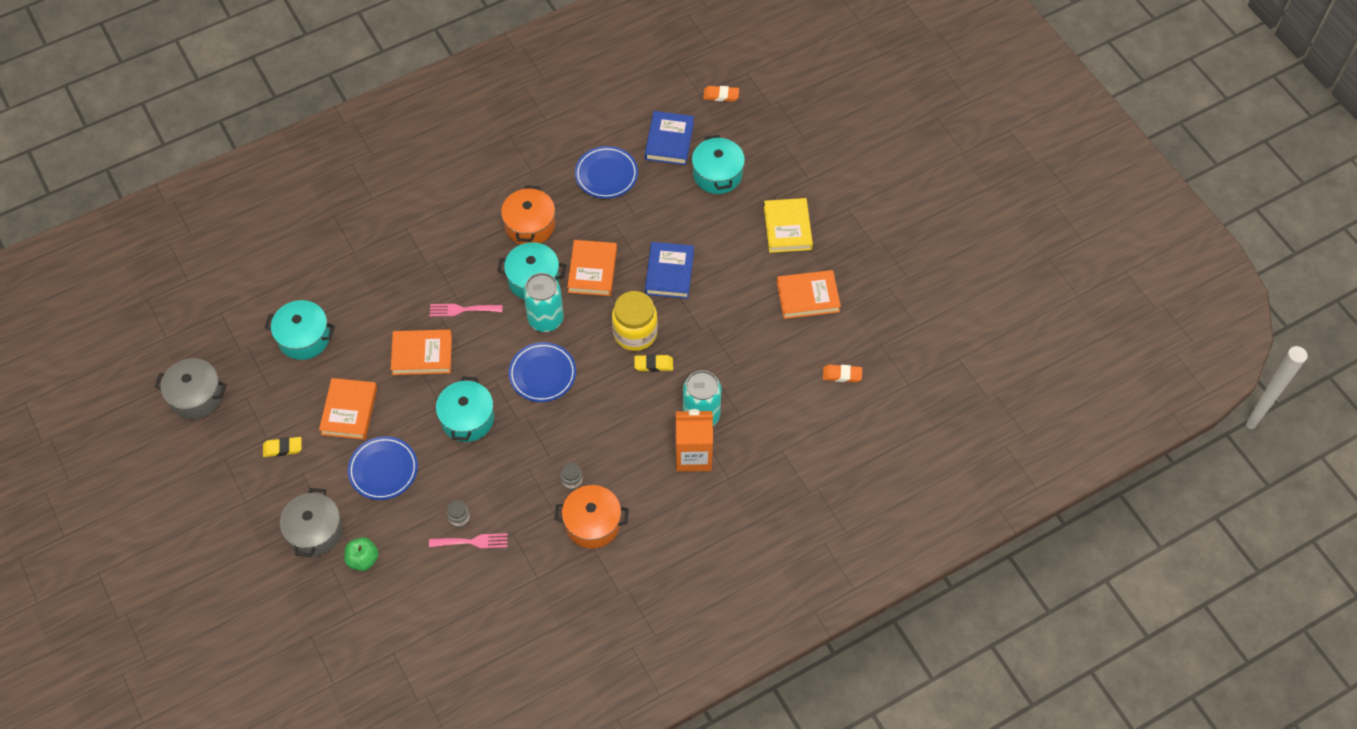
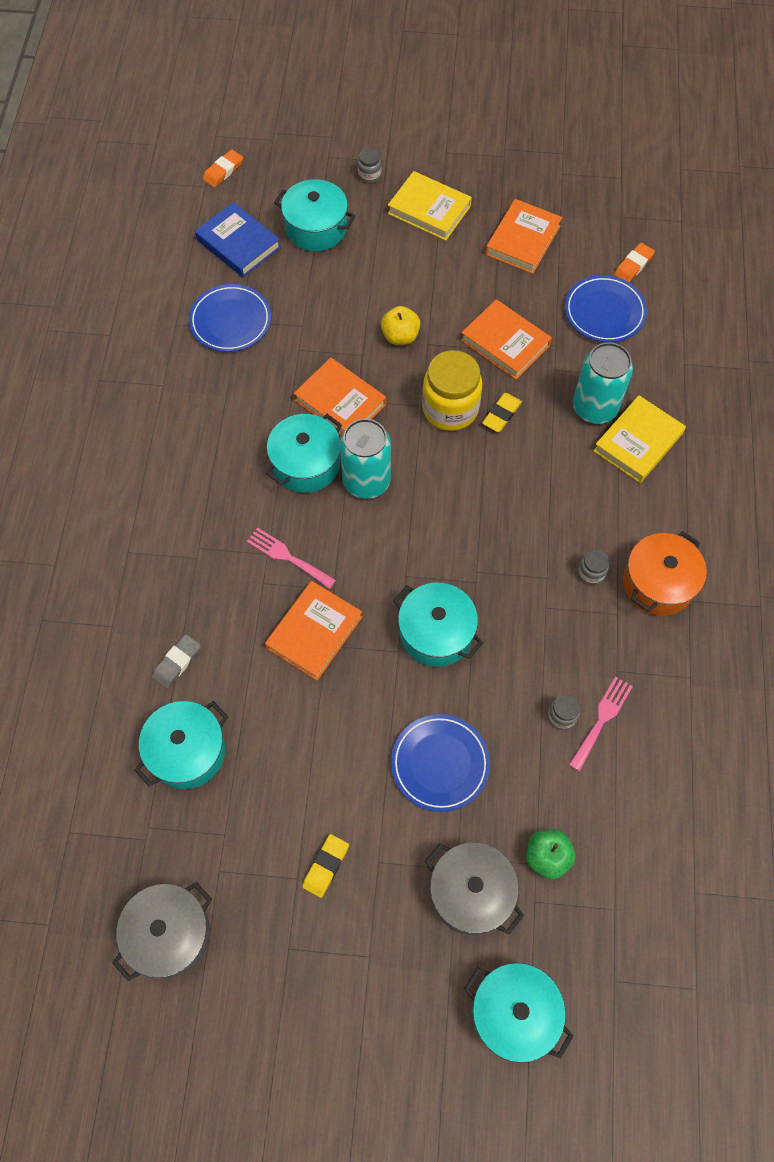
camera: 55 degrees left, 5 degrees up
orange book [319,378,377,439] -> orange book moved to [461,299,552,380]
pink fork [430,304,502,316] -> pink fork turned 90 degrees clockwise [247,528,336,589]
orange pot [501,185,555,244] -> none
blue plate [509,342,576,402] -> blue plate moved to [565,275,647,342]
blue book [645,242,694,299] -> yellow apple [381,306,420,345]
orange carton [676,409,713,472] -> yellow book [593,395,686,483]
none -> grey eraser [152,634,201,689]
none -> grey jar [358,148,381,183]
none -> turquoise pot [464,963,574,1063]

